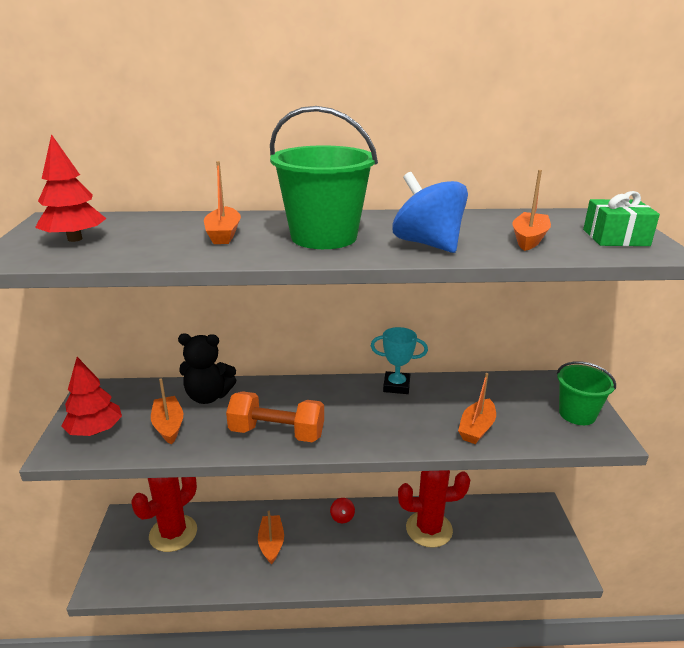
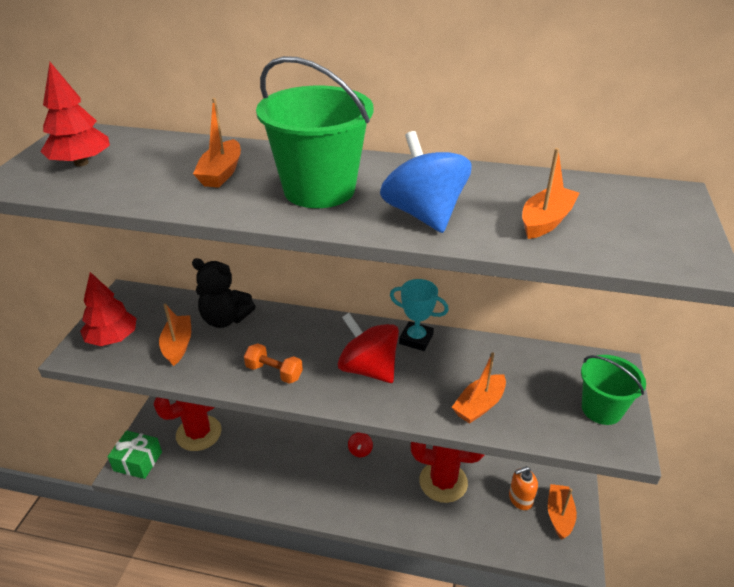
camera: 15 degrees right, 10 degrees up
orange dumbbell [226,391,324,442] -> orange dumbbell [244,343,303,384], size x0.61
orange boat [258,511,284,564] -> orange boat moved to [548,484,577,540]
green gift [583,191,660,246] -> green gift moved to [107,431,162,479]
none -> red spinning top [338,313,399,383]
none -> orange soap dispenser [509,466,538,510]

